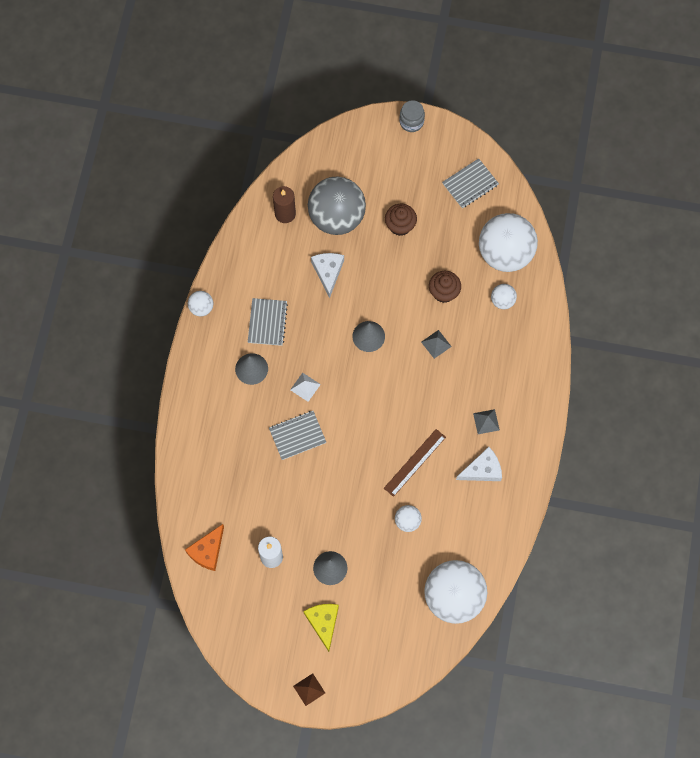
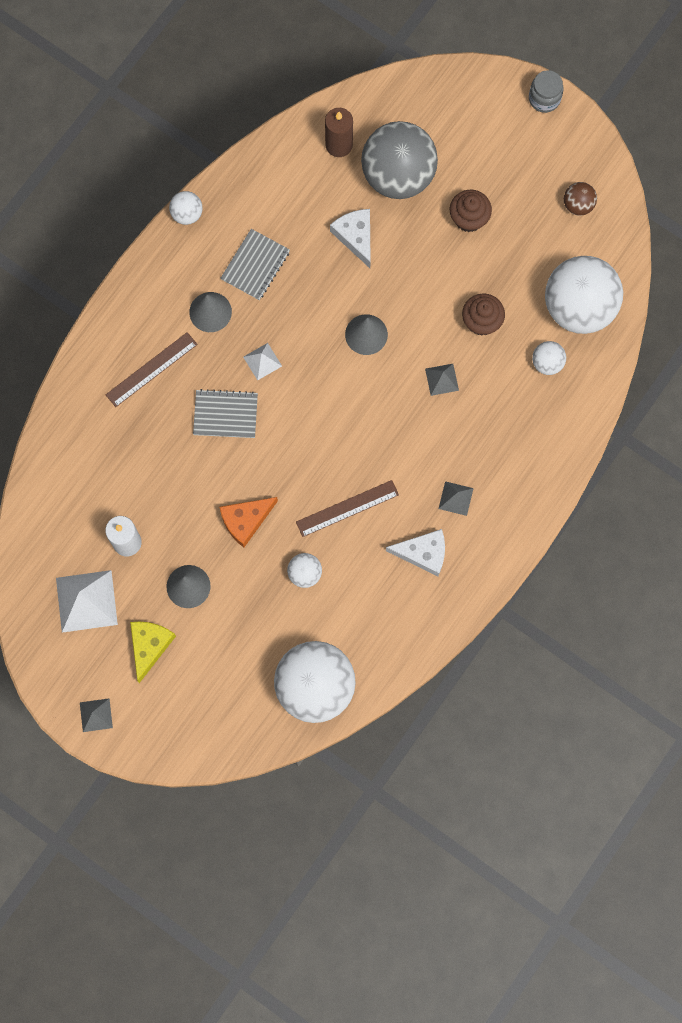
camera: 25 degrees right, 5 degrees up
orange cheese [185,524,224,571] -> orange cheese moved to [219,497,278,547]
brown pyramid [293,673,325,706] -> grey pyramid [80,698,113,732]
white cheese [311,253,344,298] -> white cheese turned 45 degrees counterclockwise [330,209,371,268]
grey notebook [442,158,499,208] -> brown ball [564,182,597,216]
none -> white pyramid [56,570,118,633]
none -> brown ruler [106,332,198,407]

